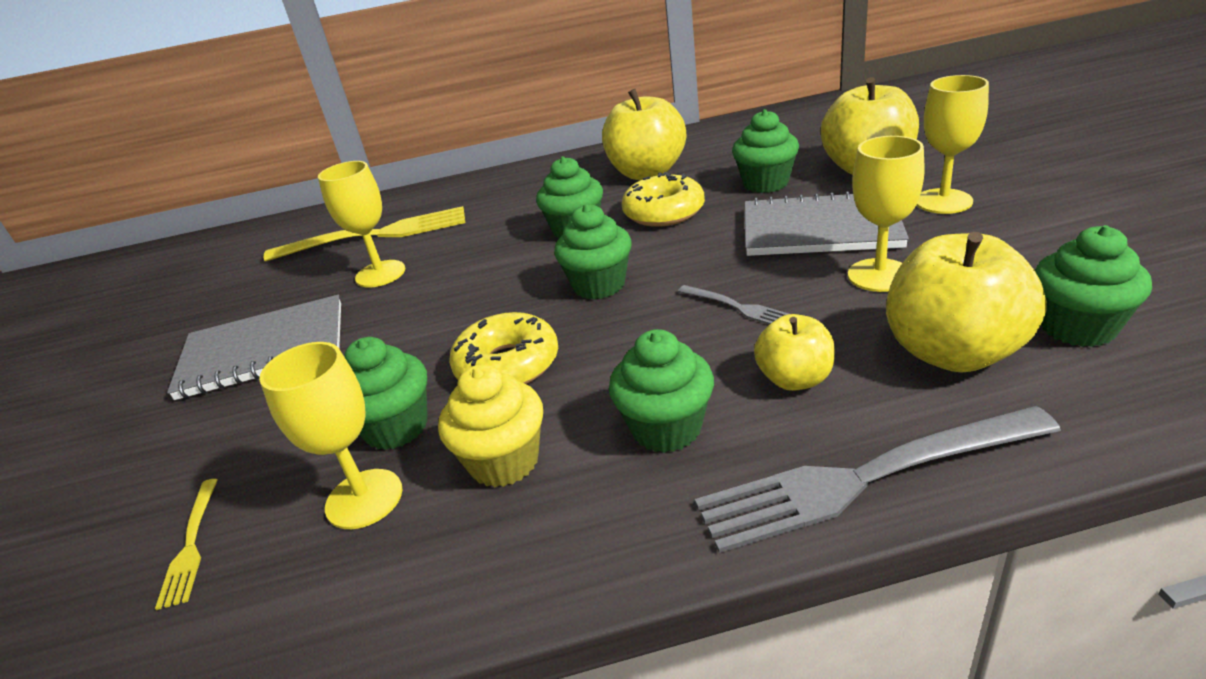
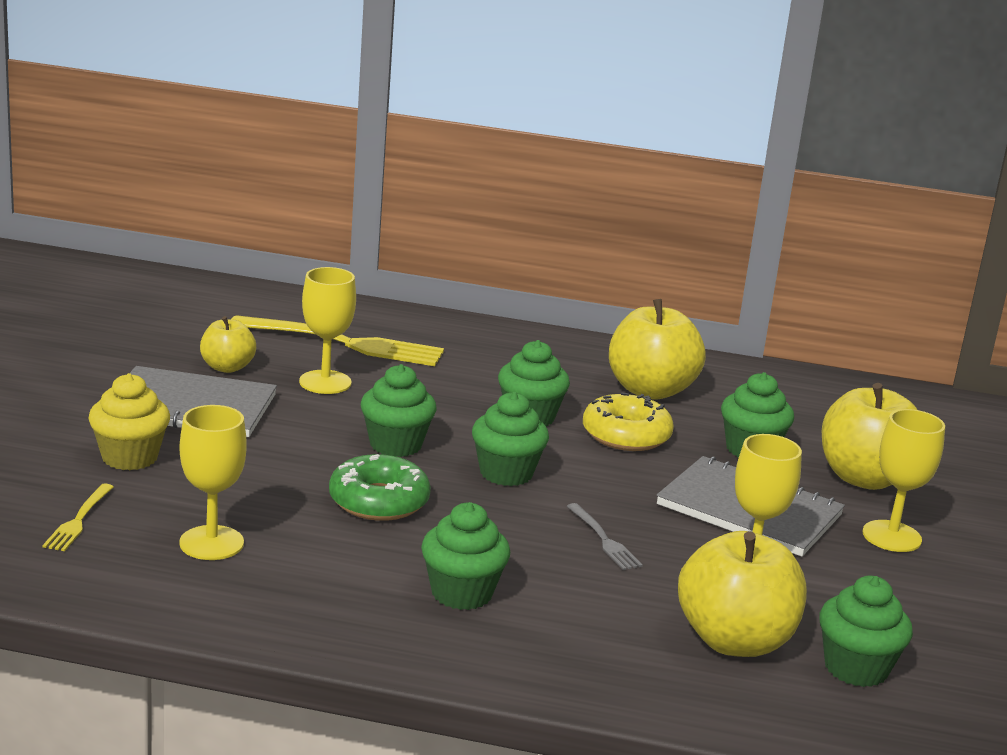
camera: 15 degrees right, 10 degrees down
green cupcake [345,337,428,450] -> green cupcake moved to [361,364,436,457]
yellow cupcake [438,364,543,487] -> yellow cupcake moved to [89,373,170,470]
yellow donut [449,312,558,384] -> green donut [329,454,431,521]
grey fork [695,406,1061,553] -> none
yellow apple [754,314,835,391] -> yellow apple moved to [200,316,256,373]

